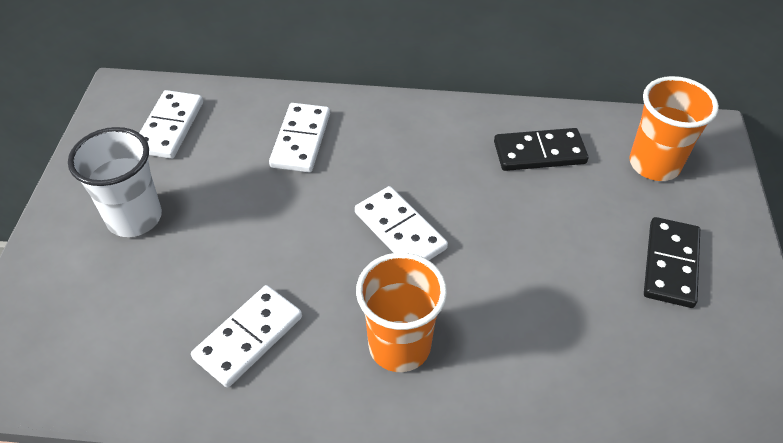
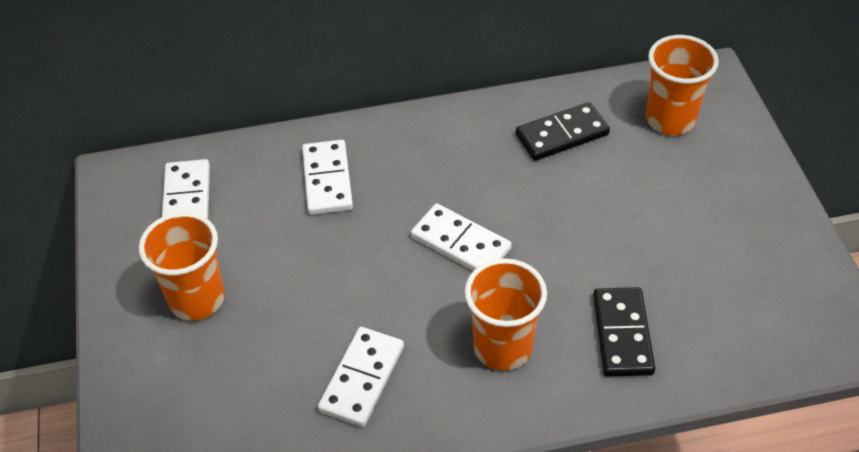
camera: 15 degrees left, 0 degrees up
white cup [68,127,162,237] -> orange cup [139,212,225,321]
black domino [644,217,700,308] -> black domino moved to [593,287,655,377]

